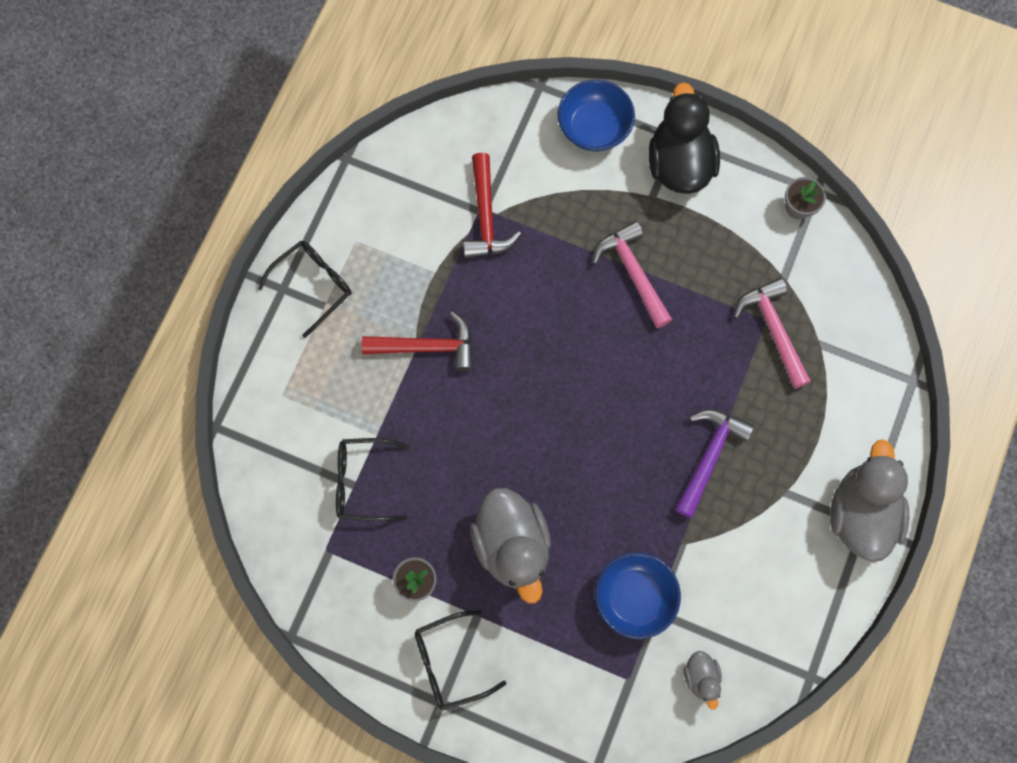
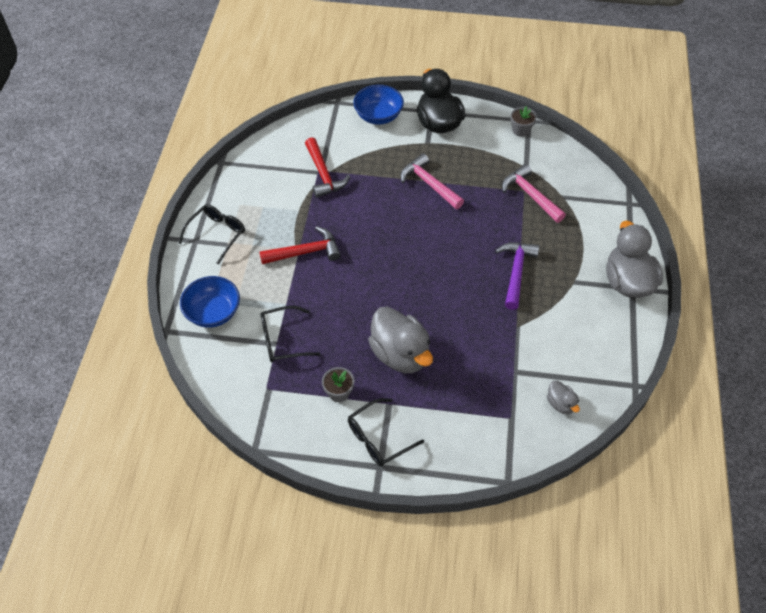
camera: 15 degrees left, 20 degrees down
blue bowl [595,552,681,639] -> blue bowl moved to [180,276,240,328]

